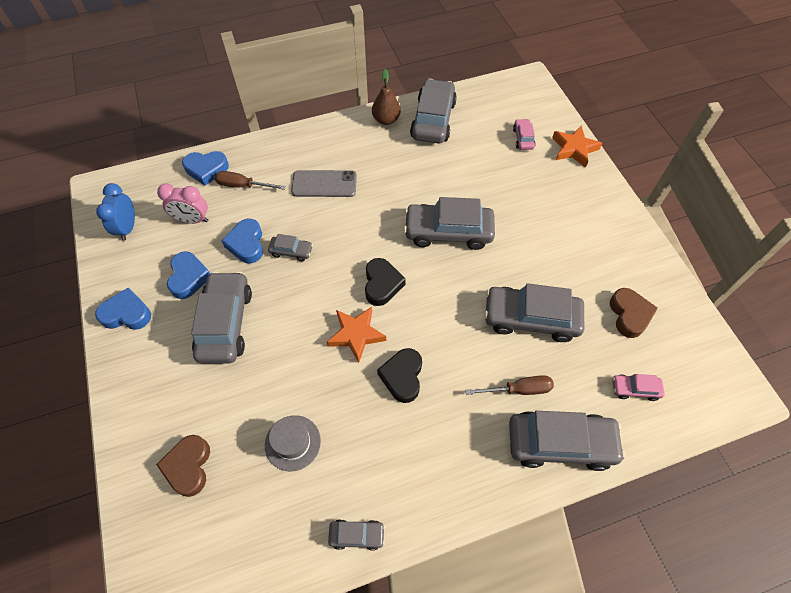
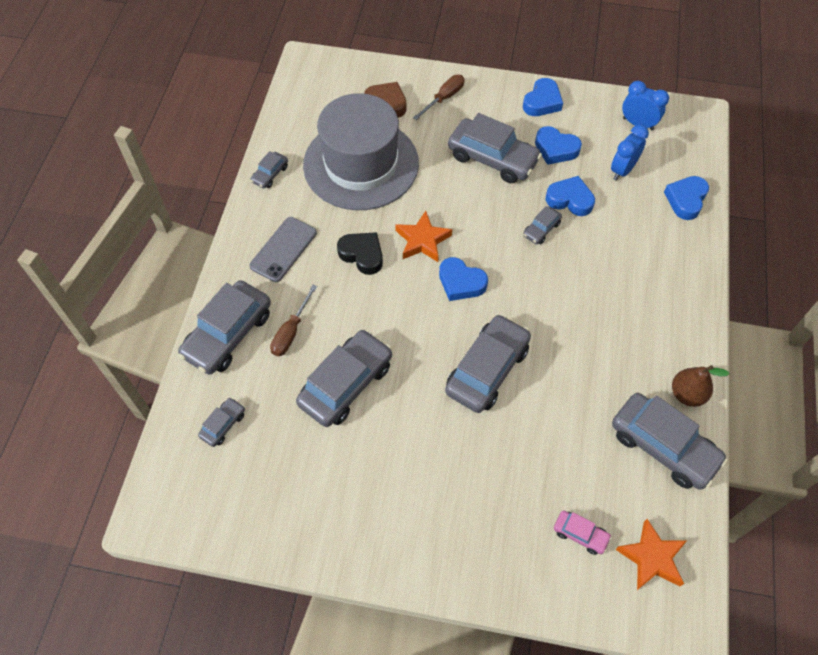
camera: 120 degrees right, 0 degrees up
pink clock [157,184,208,224] -> blue clock [611,125,649,181]
brown screwdriver [214,171,285,190] -> brown screwdriver moved to [413,75,465,120]
grey hat [265,415,321,472] -> grey hat [303,93,419,210], size x2.48
grey phone [291,170,357,197] -> grey phone moved to [249,217,317,282]
black heart [365,258,406,306] -> blue heart [439,257,488,301]
orange star [552,125,602,168] -> orange star moved to [615,519,687,590]
brown heart [610,288,658,338] -> none
pink car [612,374,665,401] -> grey car [198,397,245,447]

